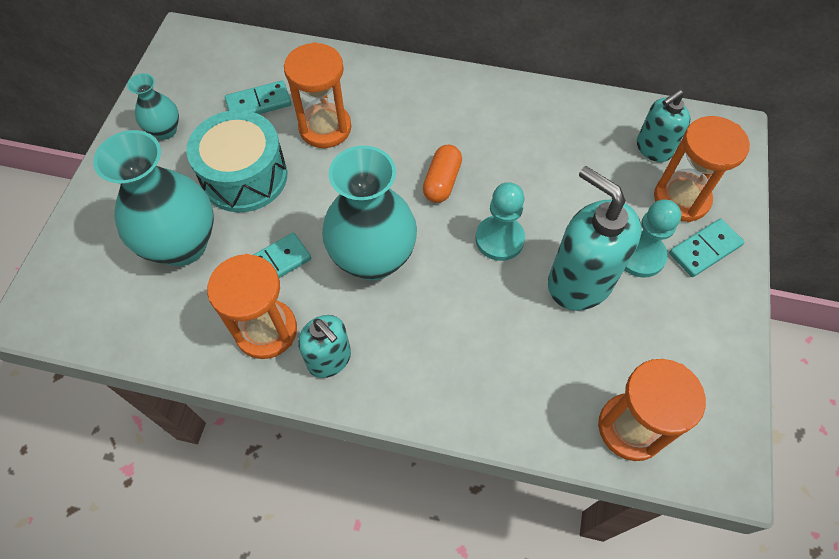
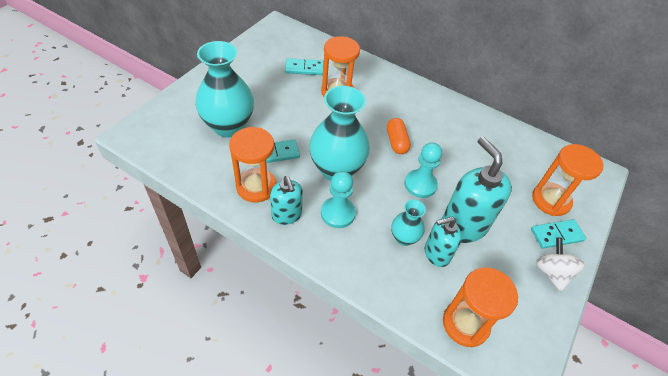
camera: 15 degrees right, 10 degrees down
turquoise vase [127,73,179,140] -> turquoise vase moved to [391,199,426,246]
turquoise drum [186,110,287,212] -> none
orange capsule [423,145,462,203] -> orange capsule turned 45 degrees counterclockwise [387,118,411,154]
turquoise pawn [625,199,681,278] -> turquoise pawn moved to [321,171,356,228]
turquoise soap dispenser [637,90,690,162] -> turquoise soap dispenser moved to [425,217,462,267]
none -> white spinning top [536,238,585,292]

